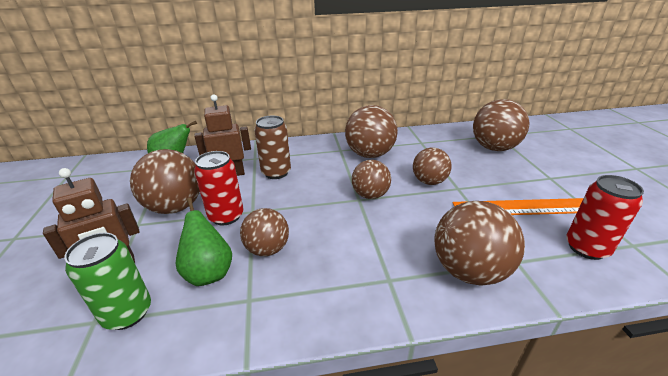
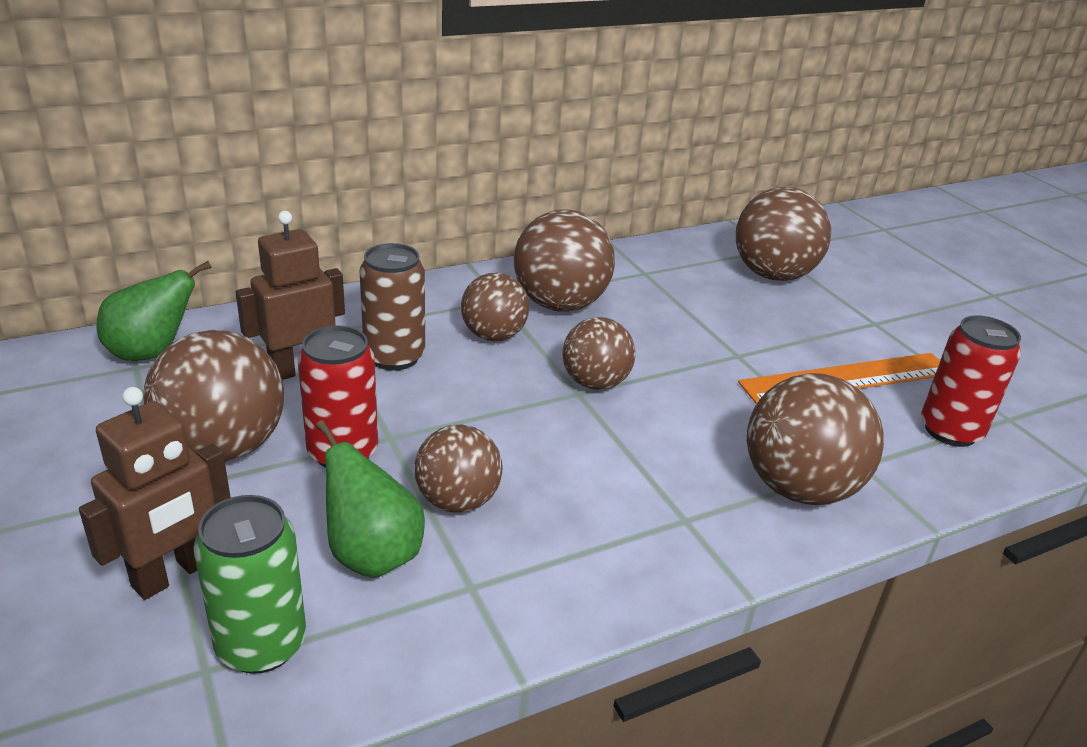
camera: 20 degrees left, 0 degrees up
brown ball [413,148,452,185] -> brown ball moved to [461,273,529,341]

